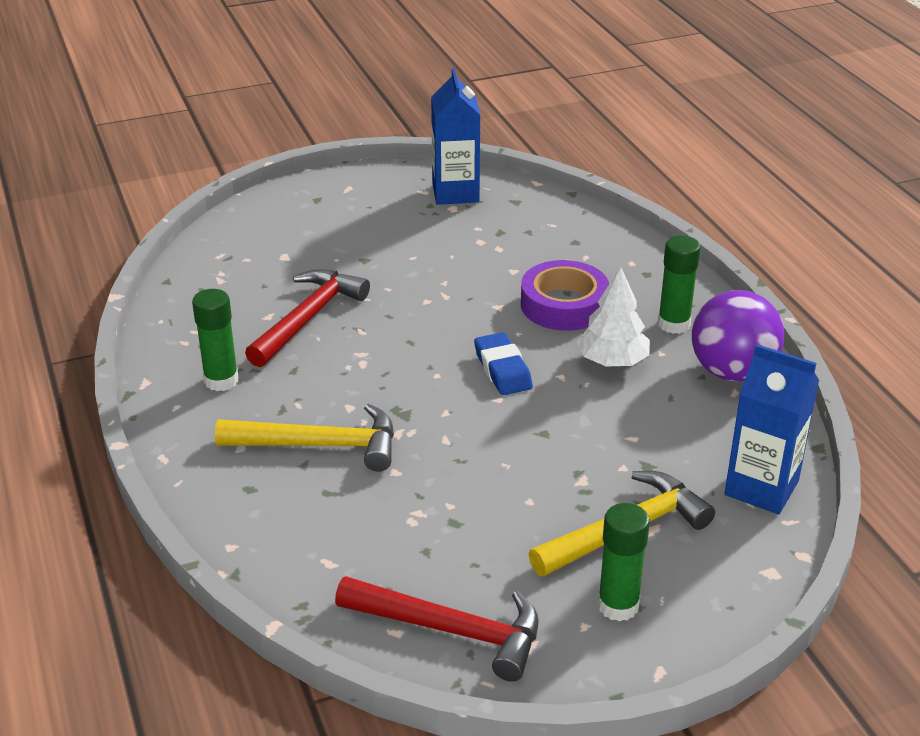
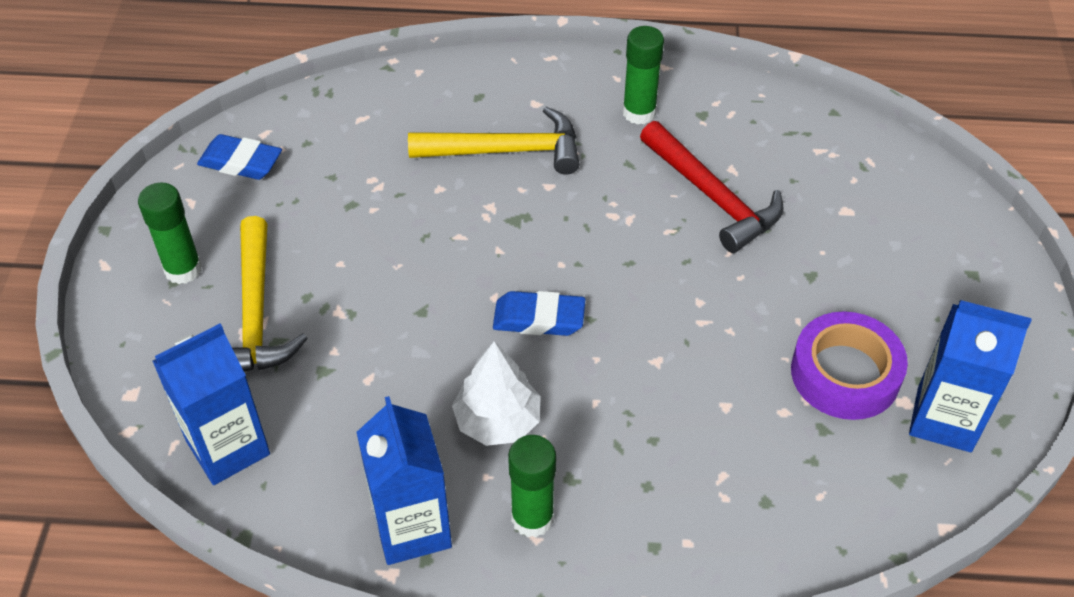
camera: 115 degrees right, 15 degrees up
yellow hammer [215,404,394,472] -> yellow hammer turned 120 degrees counterclockwise [408,107,580,175]
red hammer [335,576,539,682] -> blue eraser [197,134,282,180]
purple tape [521,260,609,331] -> purple tape moved to [791,311,908,420]
purple ball [692,290,784,381] -> blue carton [356,396,452,565]

